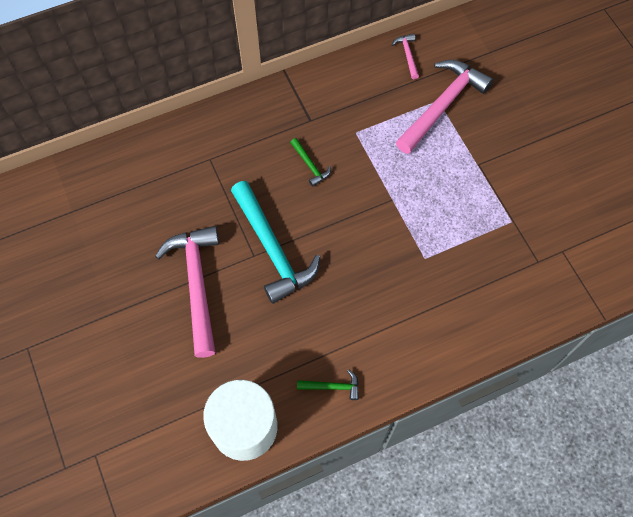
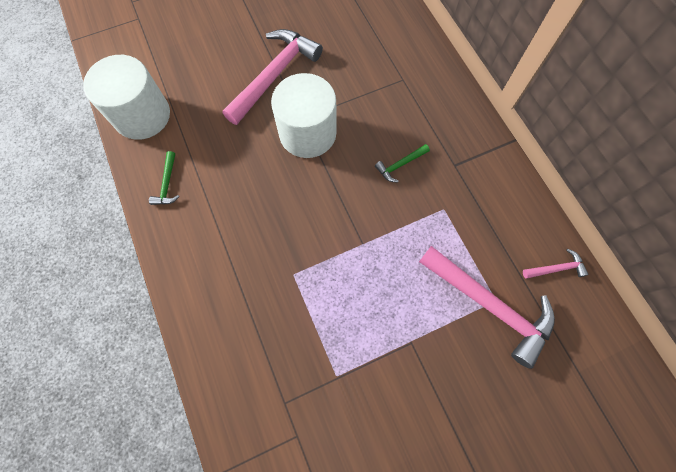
camera: 90 degrees right, 5 degrees up
pink hammer [155,226,219,358] -> pink hammer turned 45 degrees counterclockwise [223,29,323,125]
turquoise hammer [231,181,320,304] -> white cylinder [271,73,337,158]

